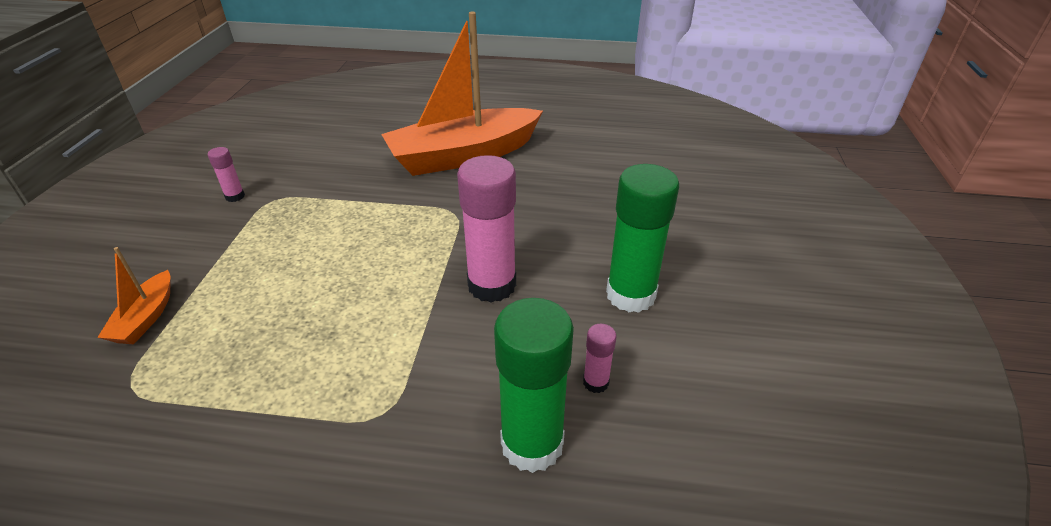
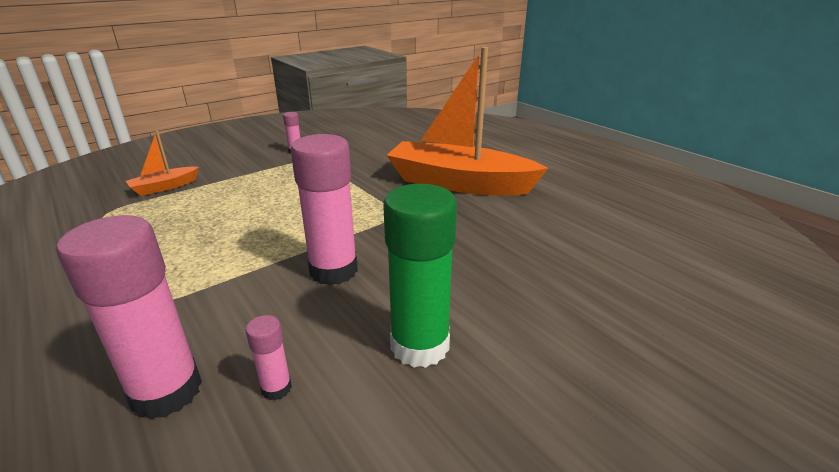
camera: 45 degrees right, 10 degrees down
green glue stick [494,298,574,473] -> pink glue stick [56,215,202,420]

